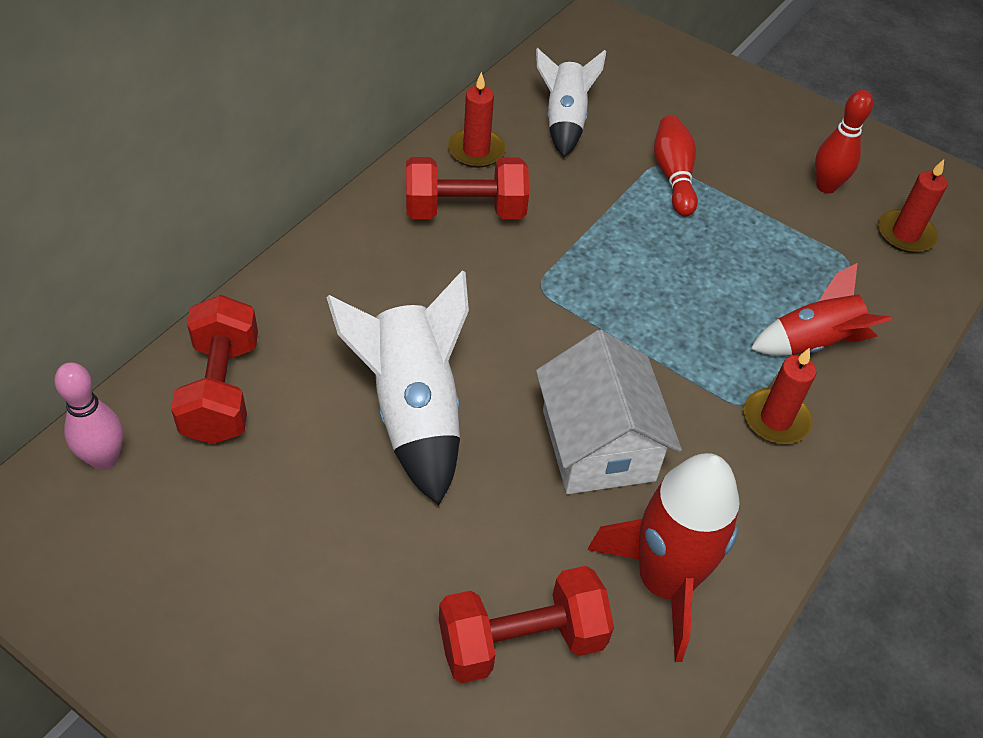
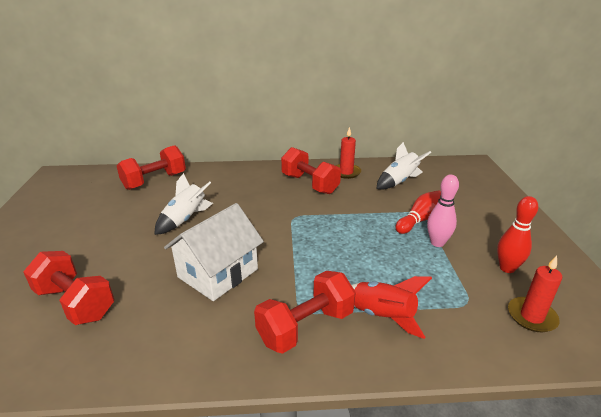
camera: 55 degrees right, 20 degrees down
pink bowling pin [54,362,124,470] -> pink bowling pin moved to [427,174,459,247]
white rocket [326,271,469,505] -> white rocket [154,173,213,235], size x0.65
red rocket [587,453,740,662] -> none
red candle [744,348,817,444] -> red dumbbell [254,271,356,354]

